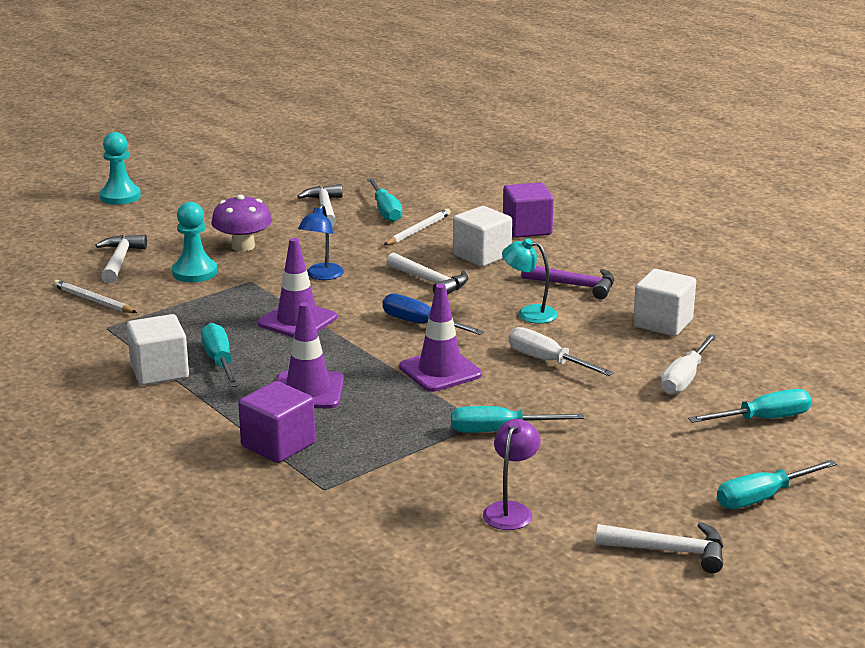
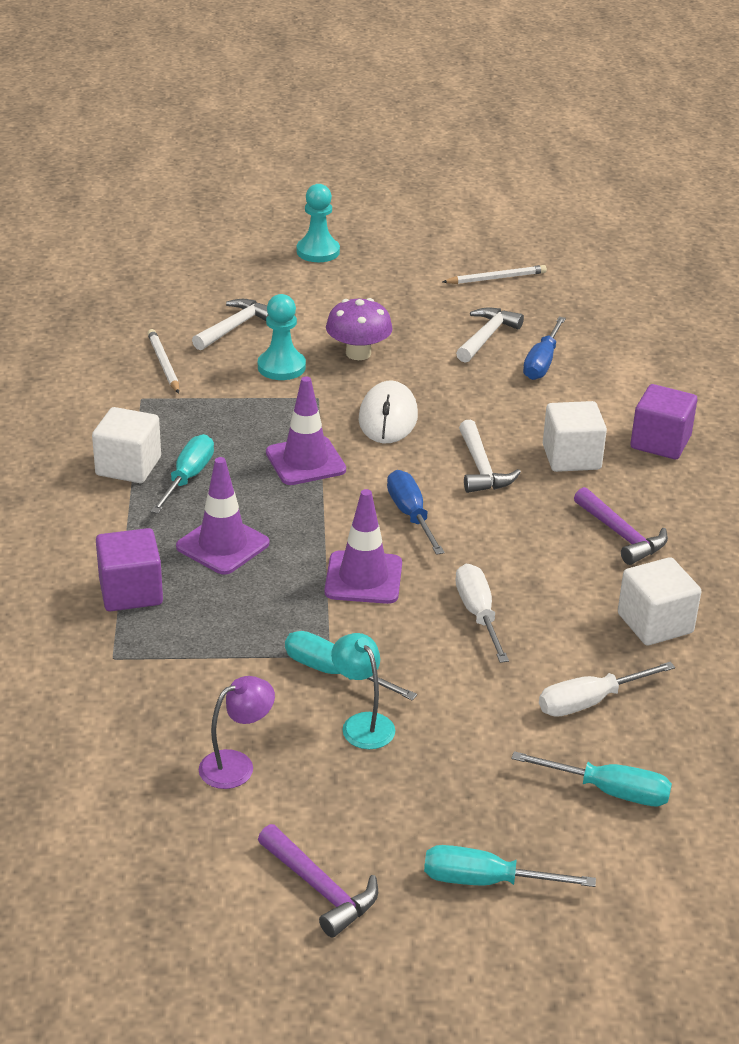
camera: 35 degrees right, 10 degrees up
blue lamp [298,205,344,280] -> white mouse [359,381,418,443]
turquoise screwdriver [367,178,402,222] -> blue screwdriver [523,317,566,380]
white pencil [384,208,451,245] -> white pencil moved to [442,265,547,284]
turquoise lamp [502,238,558,323] -> turquoise lamp moved to [331,633,395,749]
white hammer [596,522,723,573] -> purple hammer [258,824,378,938]

